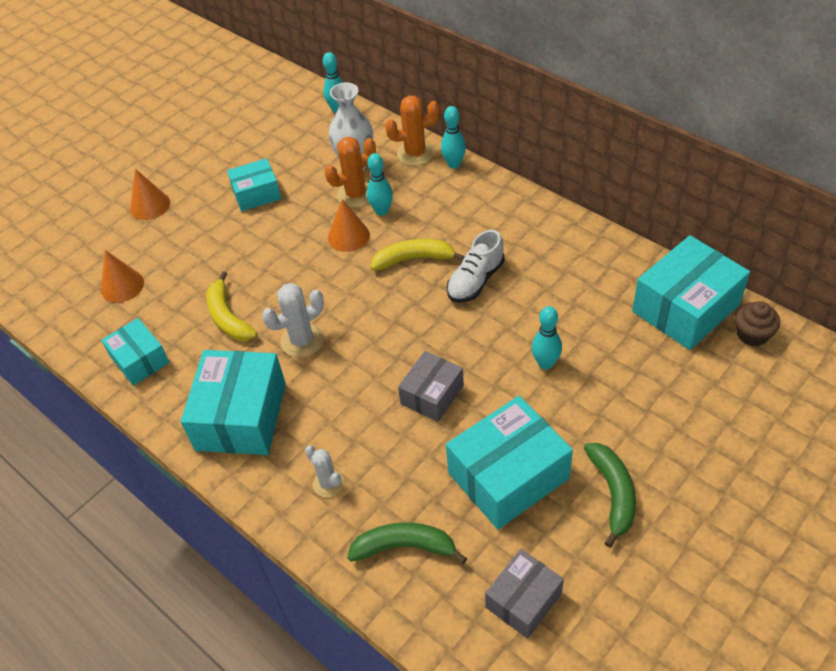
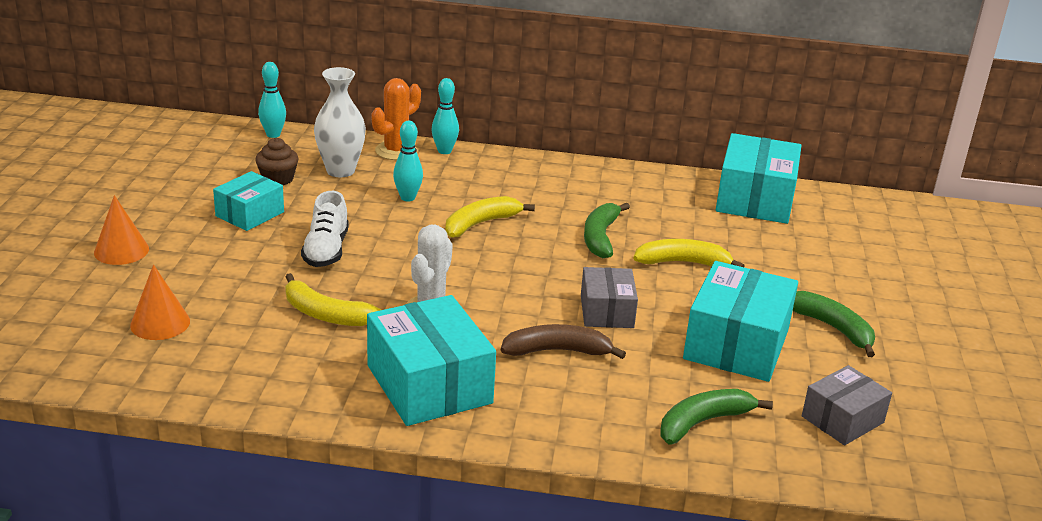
camera: 40 degrees left, 20 degrees down
turquoise box [101,318,170,386] -> none
white cactus [305,445,344,498] -> none
orange cactus [325,137,376,208] -> none
orange cone [328,199,370,252] -> none
white shoe [446,230,505,303] -> white shoe moved to [301,191,349,267]
grey box [485,549,564,639] -> grey box turned 45 degrees clockwise [802,365,892,445]
turquoise bowling pin [532,306,562,370] -> yellow banana [633,239,745,267]
brown cupcake [735,301,780,346] -> brown cupcake moved to [255,138,299,185]
none -> brown banana [501,324,626,359]
none -> green banana [584,203,630,258]

